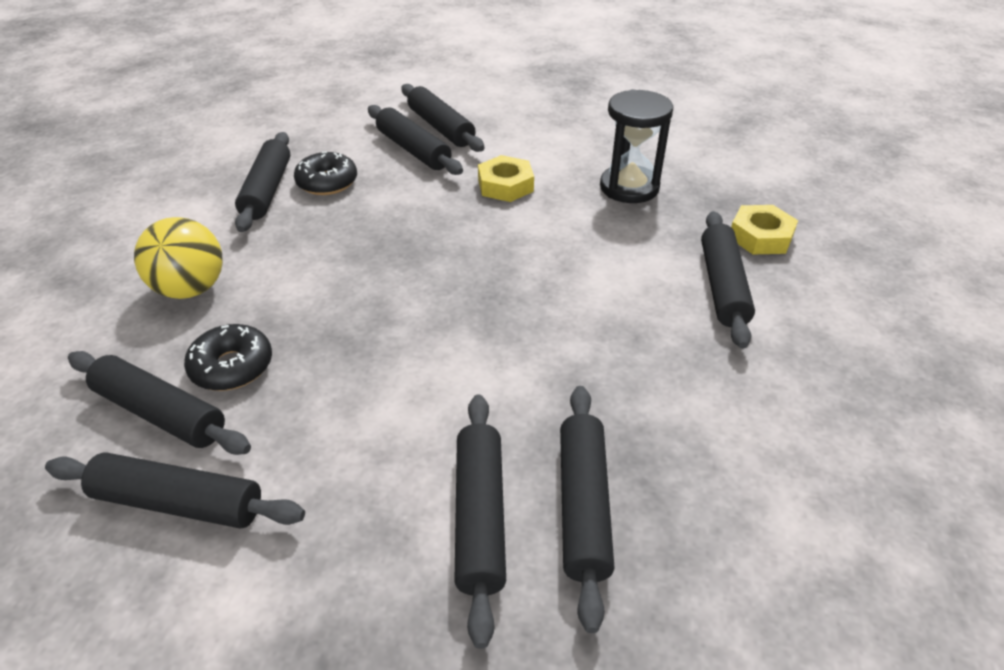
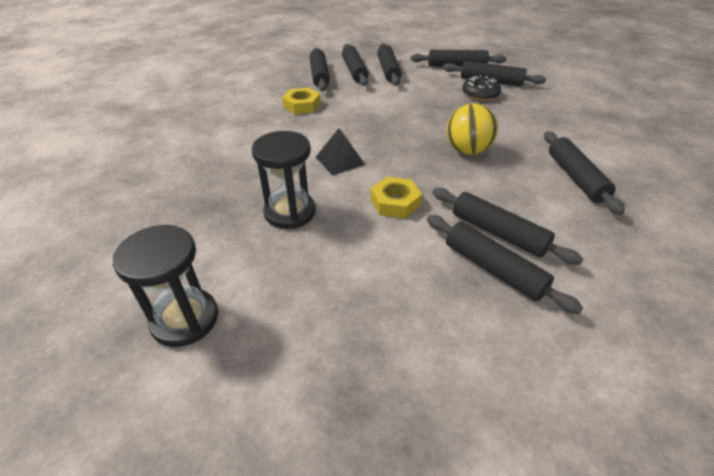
camera: 170 degrees right, 0 degrees up
yellow ball [134,217,223,299] -> yellow ball moved to [446,103,498,155]
black donut [294,151,357,195] -> none
black rolling pin [701,211,755,349] -> black rolling pin moved to [377,43,402,86]
yellow nut [731,205,798,254] -> yellow nut moved to [282,87,321,114]
none -> black hourglass [113,225,218,347]
none -> black pyramid [316,128,365,176]

